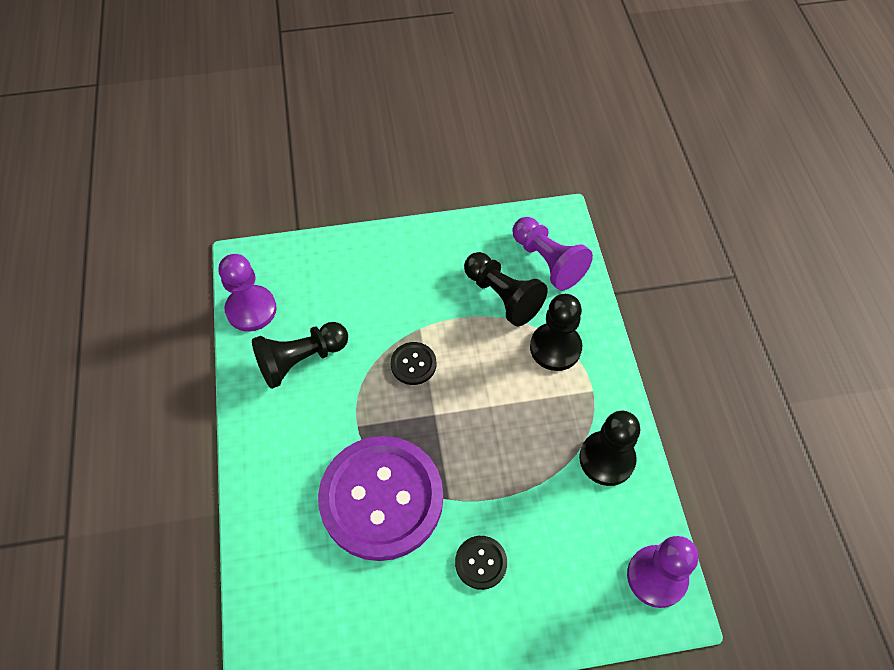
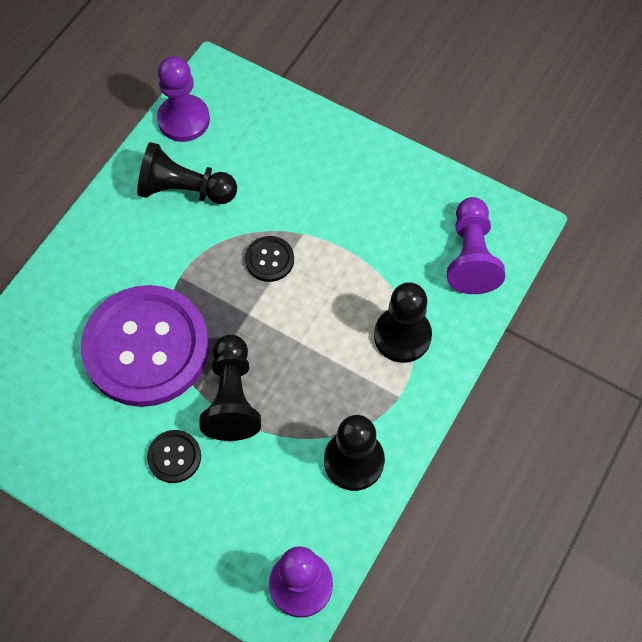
camera: 40 degrees right, 5 degrees up
black pawn [464,252,548,326] -> black pawn moved to [199,335,261,441]

